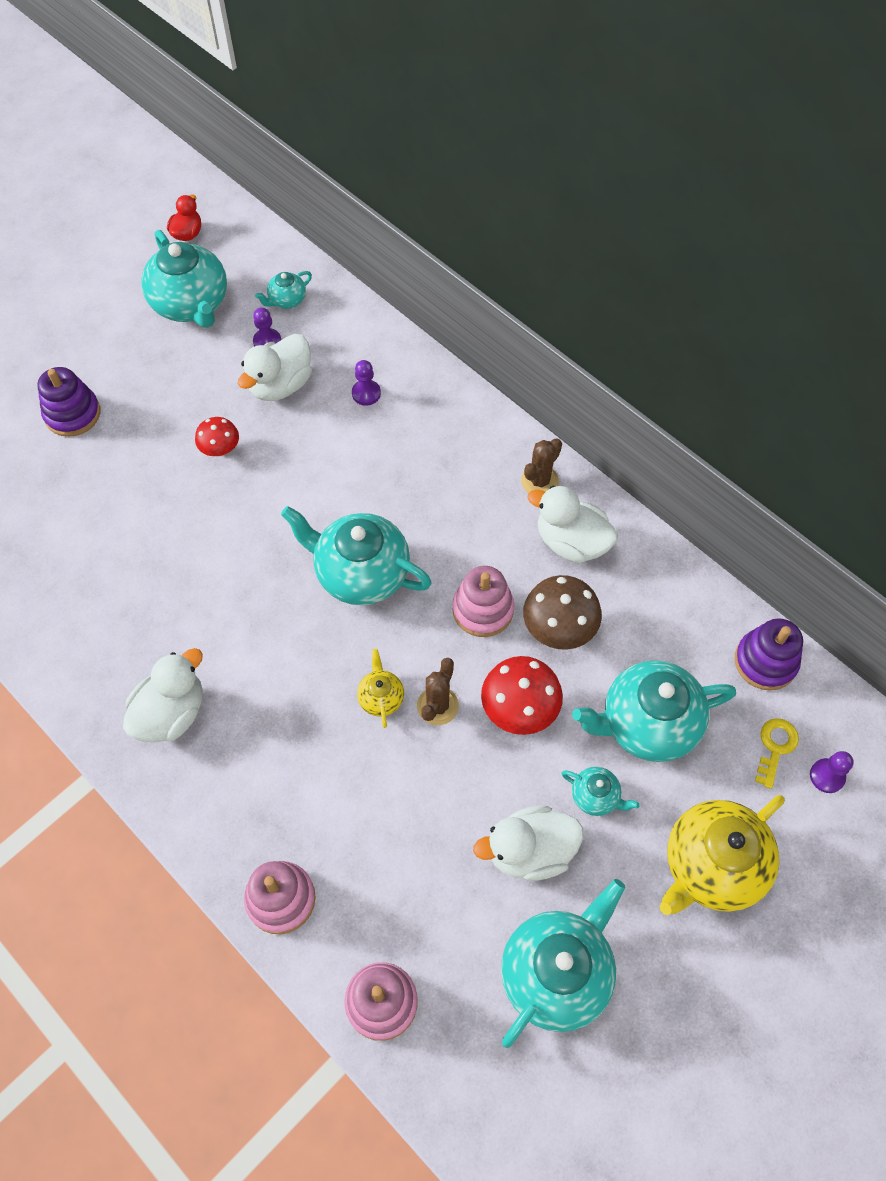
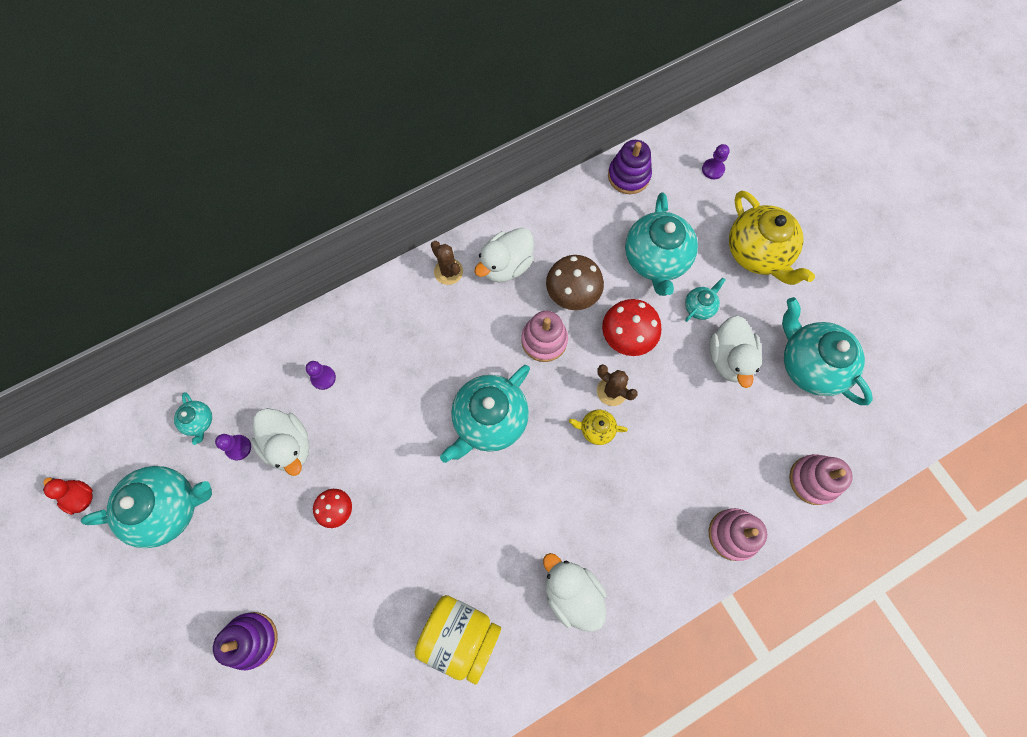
camera: 75 degrees left, 10 degrees up
yellow key [755,718,799,789] -> none
none -> yellow jar [414,595,501,684]

